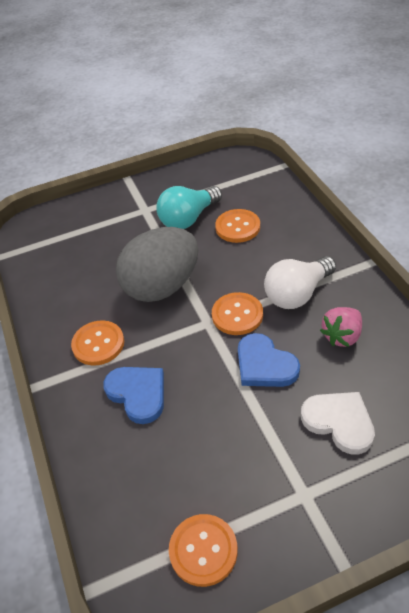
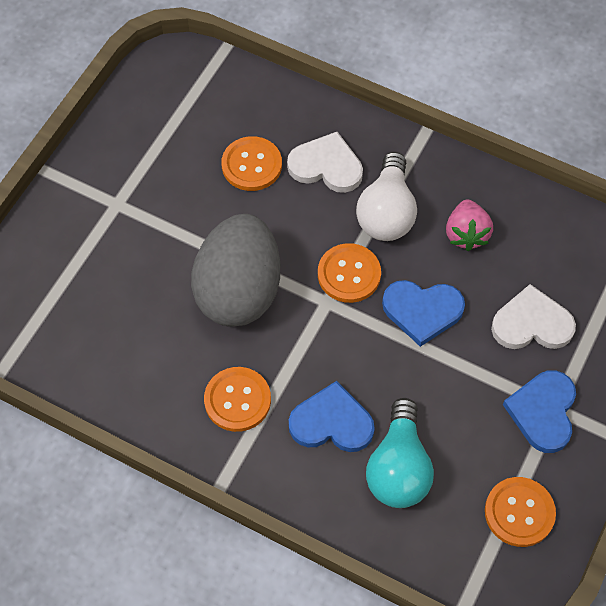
camera: 45 degrees left, 15 degrees up
turquoise light bulb [157,186,222,229] -> turquoise light bulb moved to [366,398,434,508]
none -> white heart [287,132,363,193]
none -> blue heart [503,370,576,453]

